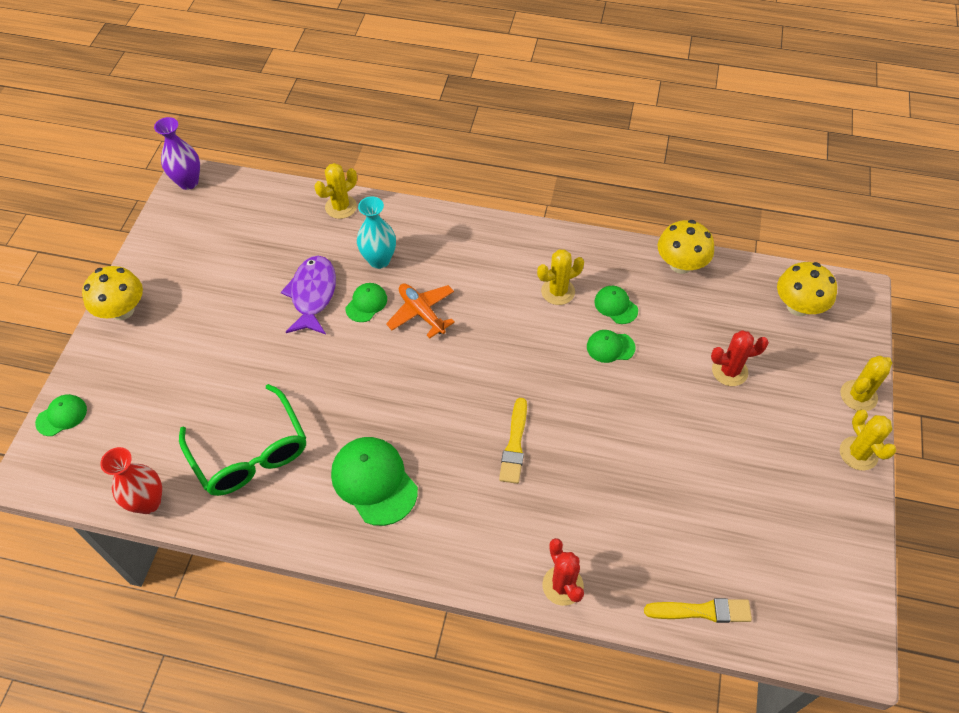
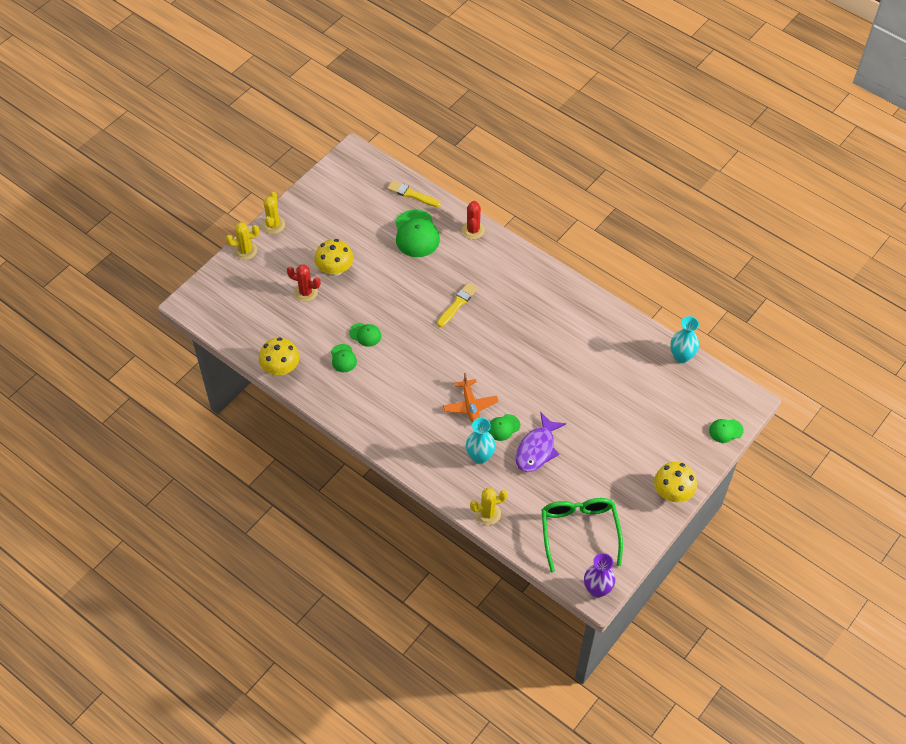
camera: 155 degrees left, 0 degrees up
red vase [100,447,162,514] -> turquoise vase [670,316,699,363]
green glasses [179,384,306,496] -> green glasses moved to [541,498,623,573]
green cap [331,437,418,526] -> green cap moved to [395,210,440,257]
yellow cactus [537,249,584,305] -> none
yellow mushroom [777,262,837,316] -> yellow mushroom moved to [314,239,353,276]

